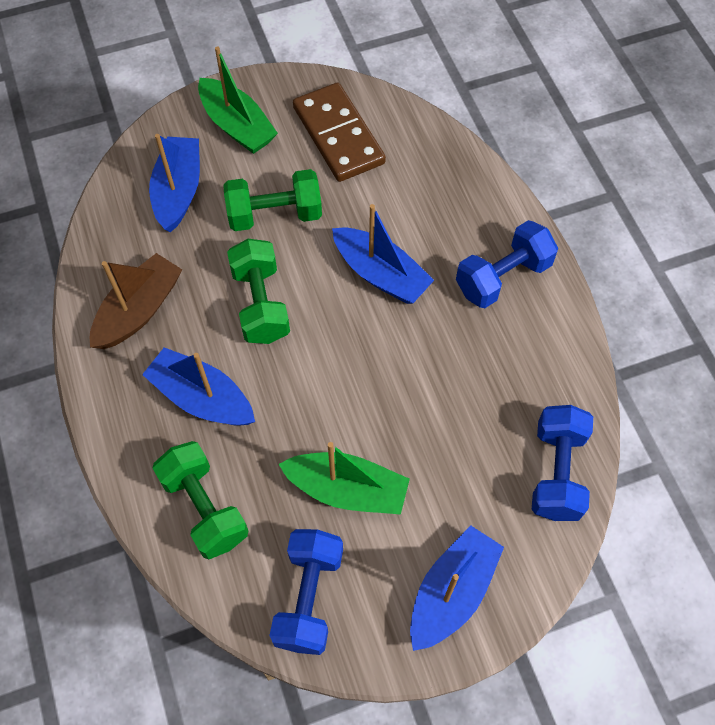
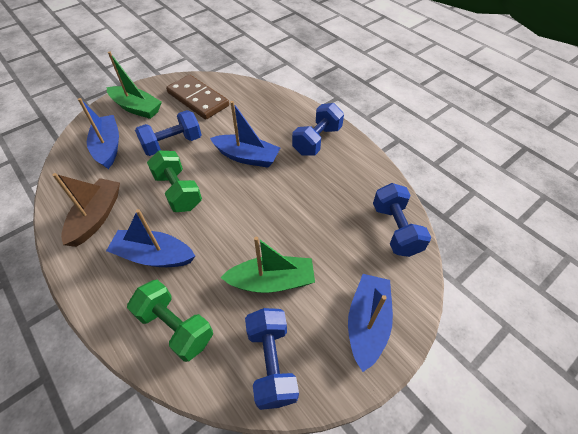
camera: 20 degrees left, 10 degrees down
green dumbbell [223,169,322,231] -> blue dumbbell [135,110,201,156]

